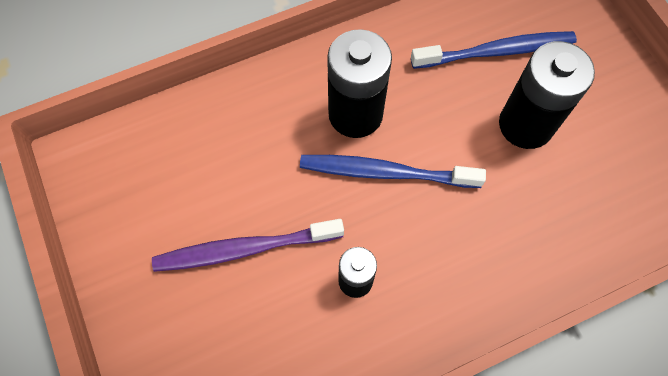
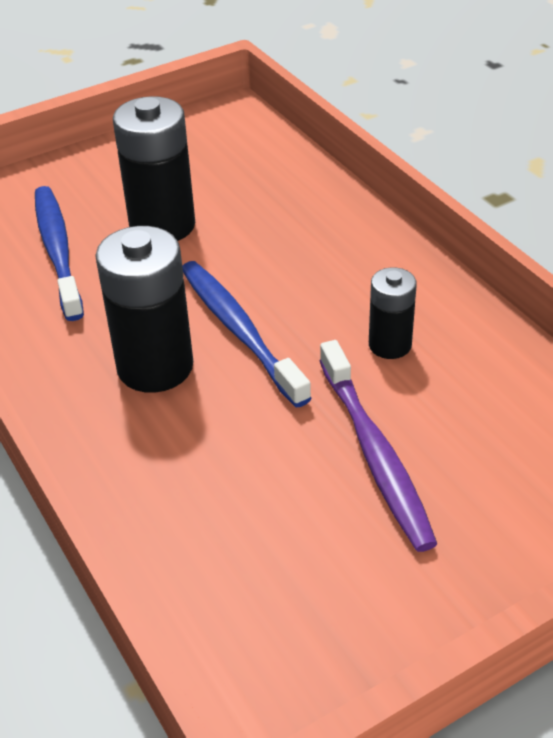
camera: 95 degrees left, 25 degrees down
blue toothbrush [300,155,486,188] -> blue toothbrush turned 150 degrees clockwise [182,261,311,407]

